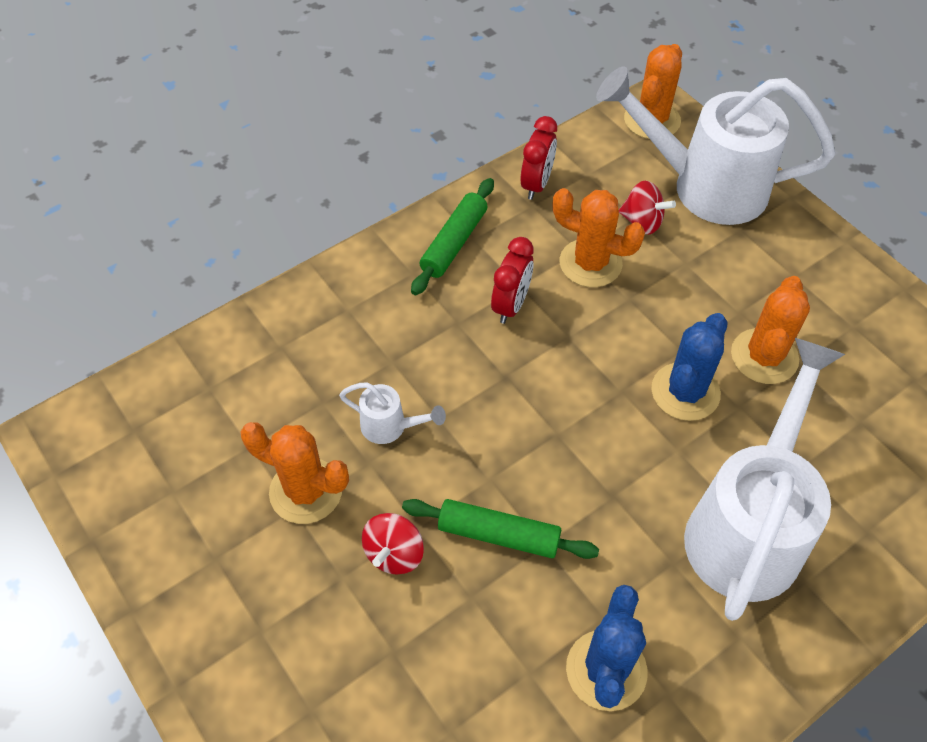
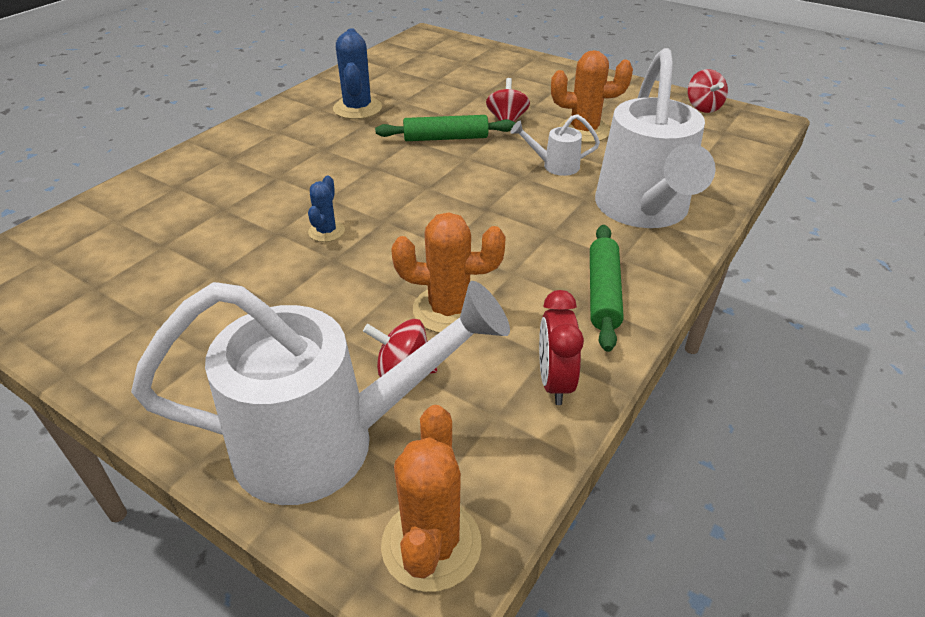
camera: 160 degrees right, 15 degrees down
red clock [491,237,534,324] -> none
blue cactus [652,313,728,421] -> blue cactus [308,175,345,242], size x0.58
white watering can [684,338,845,621] -> white watering can moved to [595,48,716,228]
orange cactus [731,276,810,384] -> none
none -> red spinning top [688,69,728,113]

